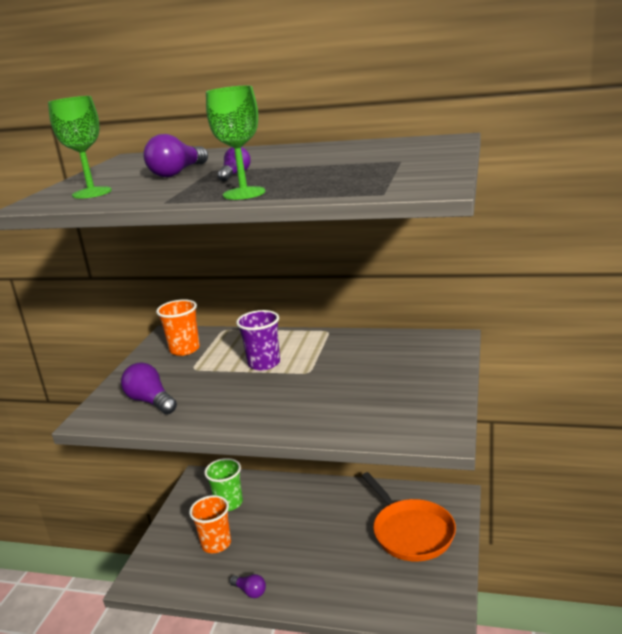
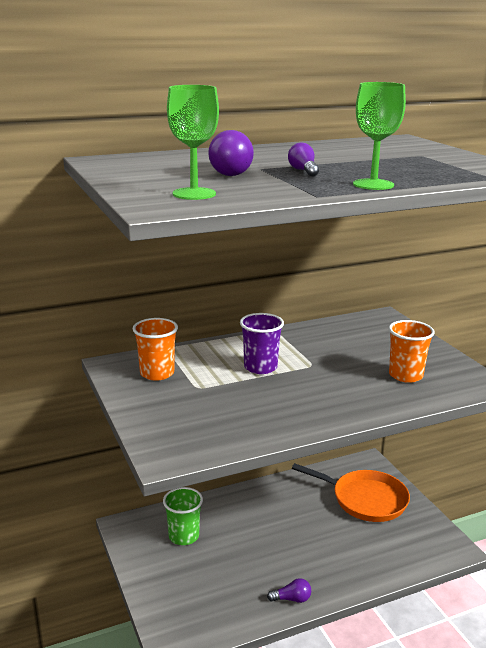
camera: 40 degrees left, 0 degrees up
purple light bulb [121,362,177,414] -> none
orange cup [189,495,231,553] -> orange cup moved to [389,320,435,383]

